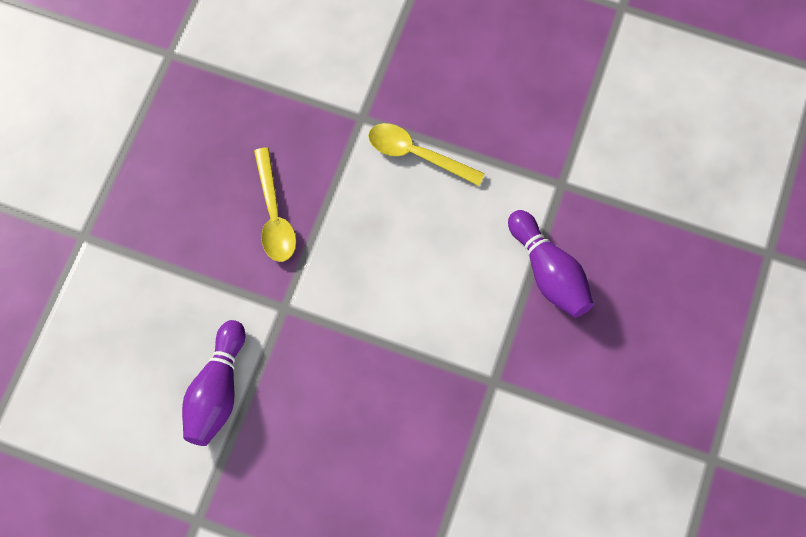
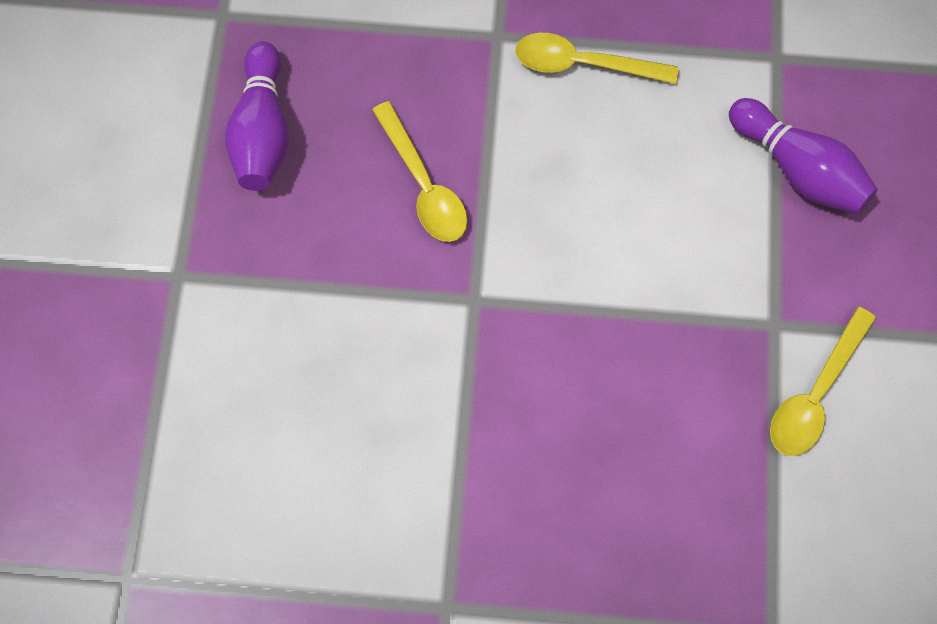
camera: 15 degrees left, 0 degrees up
purple bowling pin [182,320,245,446] -> purple bowling pin moved to [225,41,289,191]
none -> yellow spoon [770,307,876,456]

